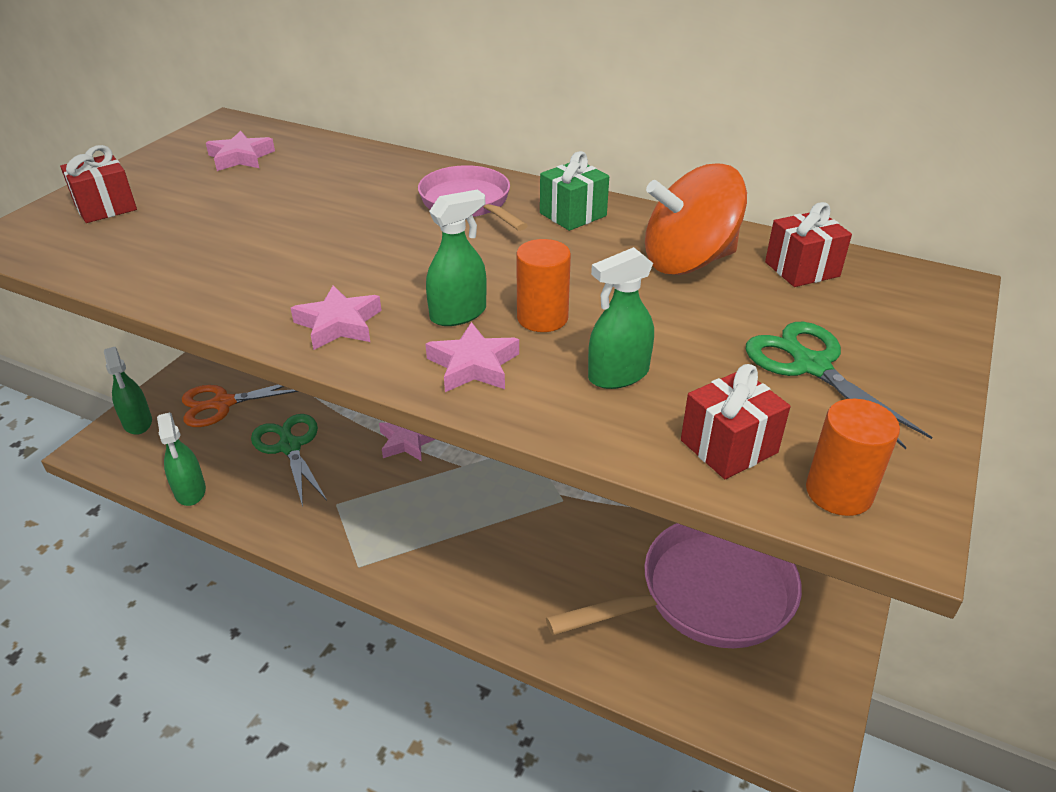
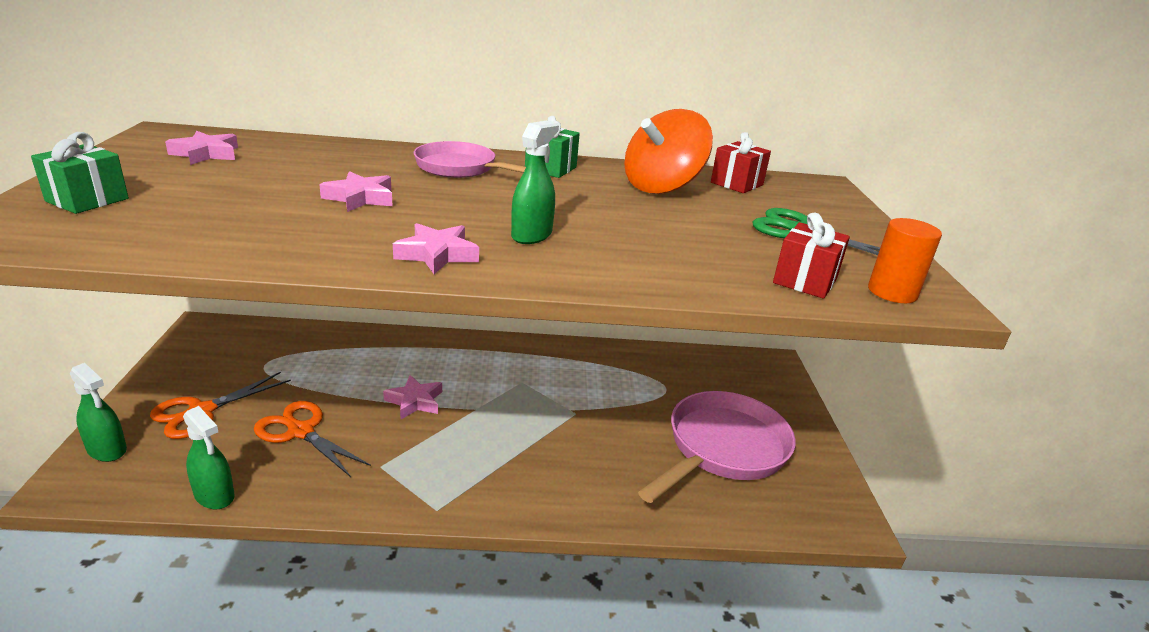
camera: 30 degrees left, 10 degrees down
red gift [60,145,137,223] -> green gift [31,132,129,214]
green scissors [251,414,327,507] -> orange scissors [254,401,371,477]
pink star [425,322,519,392] -> pink star moved to [319,171,393,212]
orange cylinder [516,239,571,332] -> none
green spray bottle [588,247,654,389] -> none

